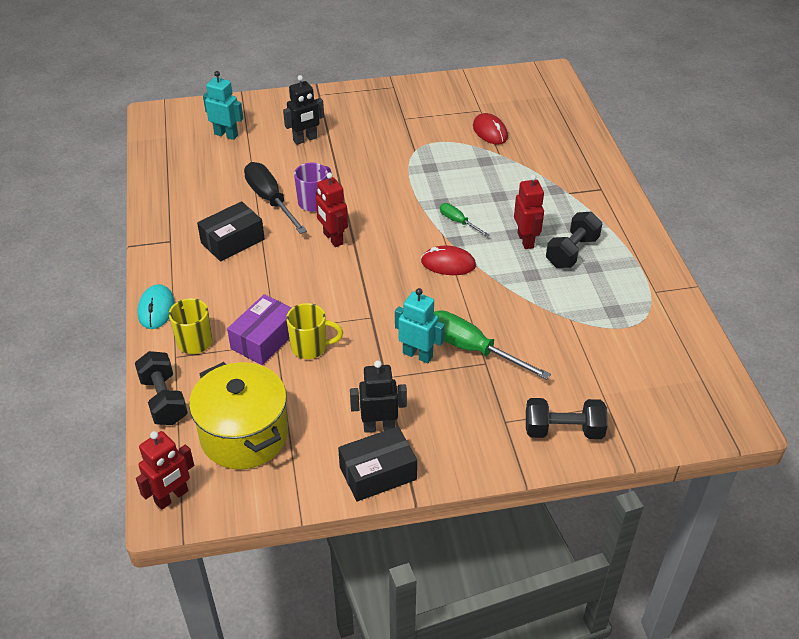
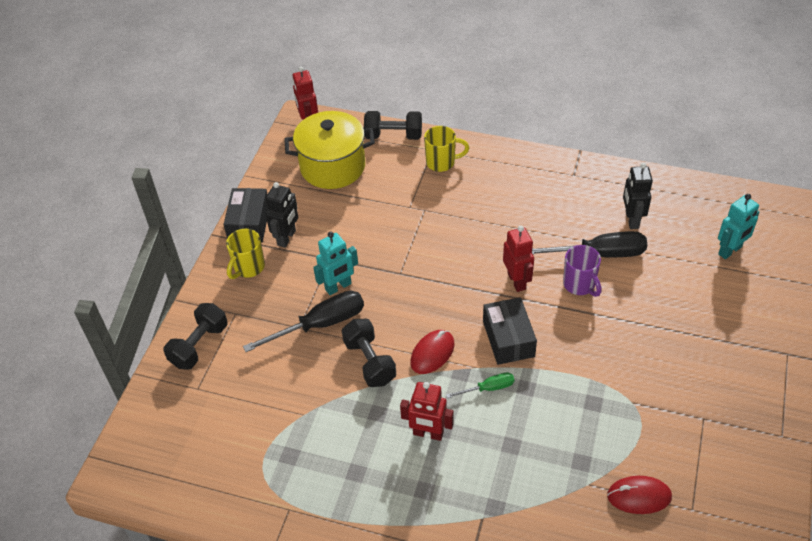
camera: 120 degrees right, 5 degrees up
turquoise mouse [137,284,175,329] -> none
black box [197,201,265,262] -> black box moved to [483,297,537,365]
purple box [227,294,292,365] -> none
black robot [283,75,324,145] -> black robot moved to [623,163,653,229]
yellow mug [286,303,343,359] -> yellow mug moved to [226,229,265,279]
red robot [316,173,348,247] -> red robot turned 75 degrees clockwise [503,226,534,292]
green screwdriver [433,310,551,380] -> black screwdriver [243,291,364,352]
black dumbbell [546,212,602,268] -> black dumbbell moved to [342,319,396,387]

